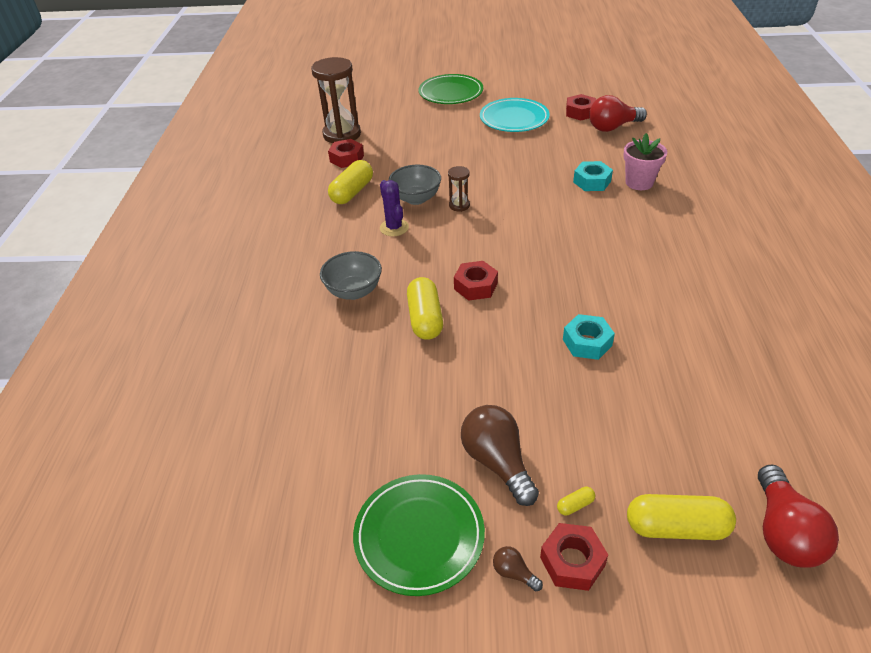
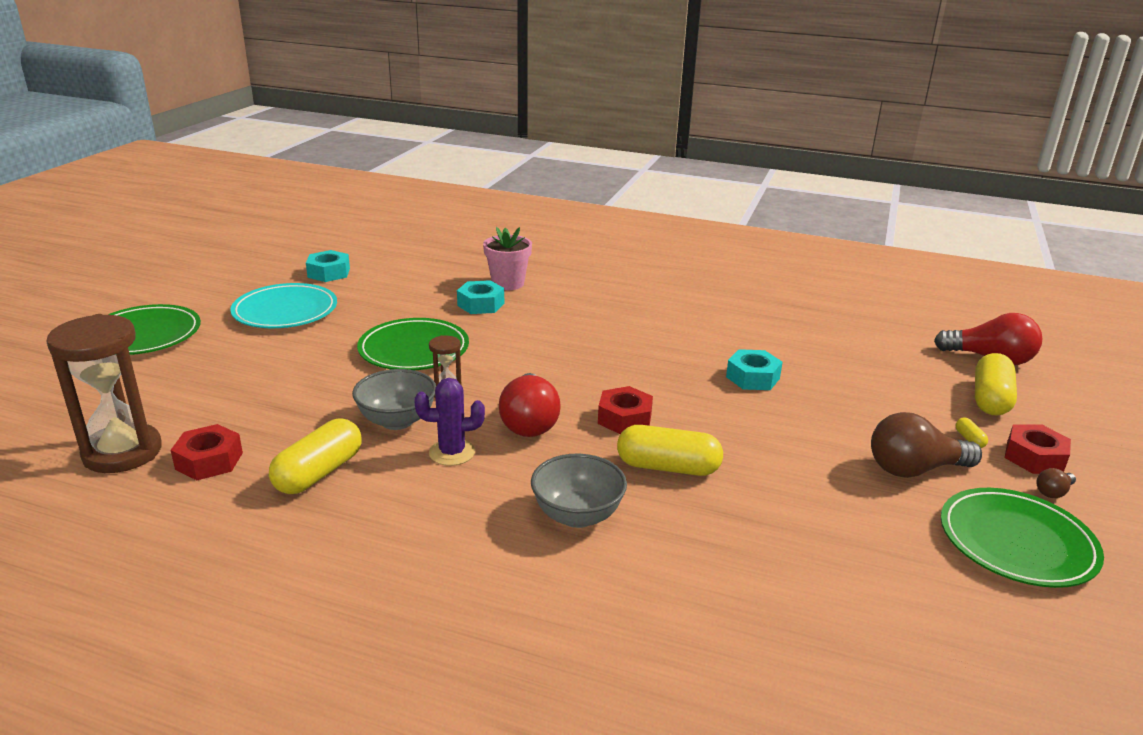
camera: 75 degrees left, 15 degrees down
yellow capsule [328,160,373,204] -> yellow capsule turned 75 degrees clockwise [269,419,362,494]
red nut [566,94,596,121] -> turquoise nut [306,250,350,282]
red light bulb [589,95,647,132] -> red light bulb moved to [499,373,561,437]
none -> green plate [357,318,469,370]

